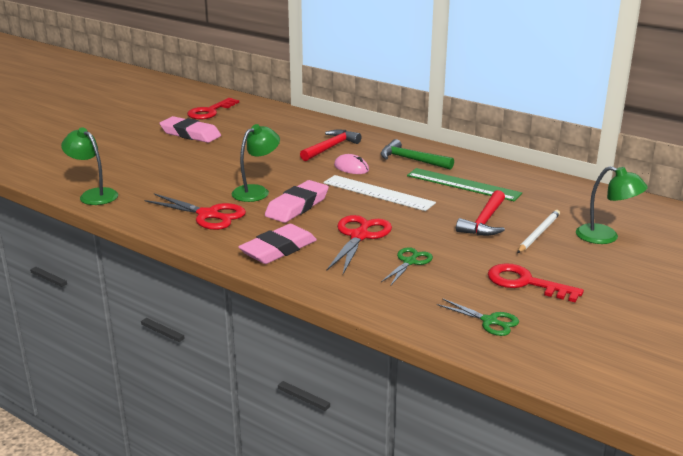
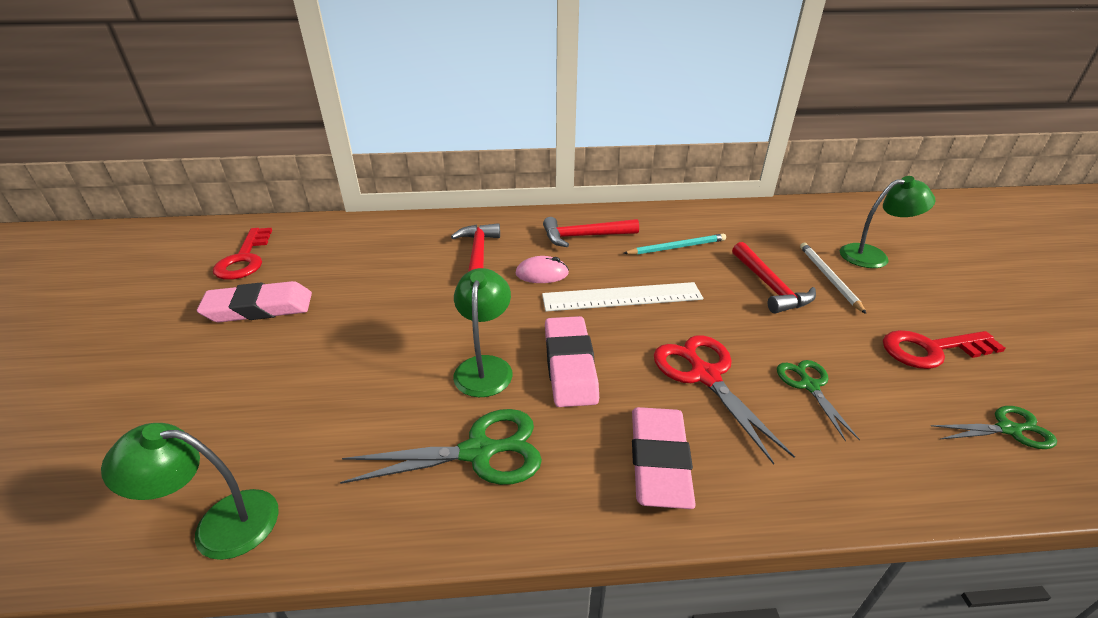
camera: 40 degrees left, 10 degrees up
red scissors [144,193,246,230] -> green scissors [340,409,542,485]
green hammer [380,139,454,170] -> red hammer [543,217,639,247]
green ruler [407,168,522,201] -> turquoise pencil [623,234,726,255]

